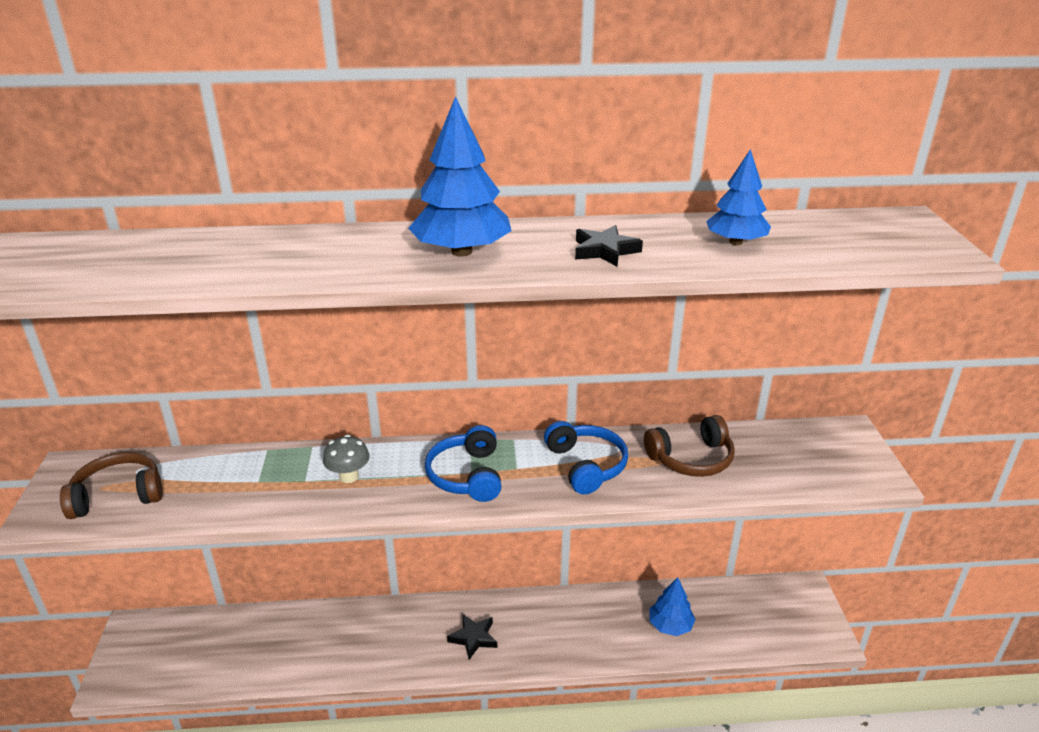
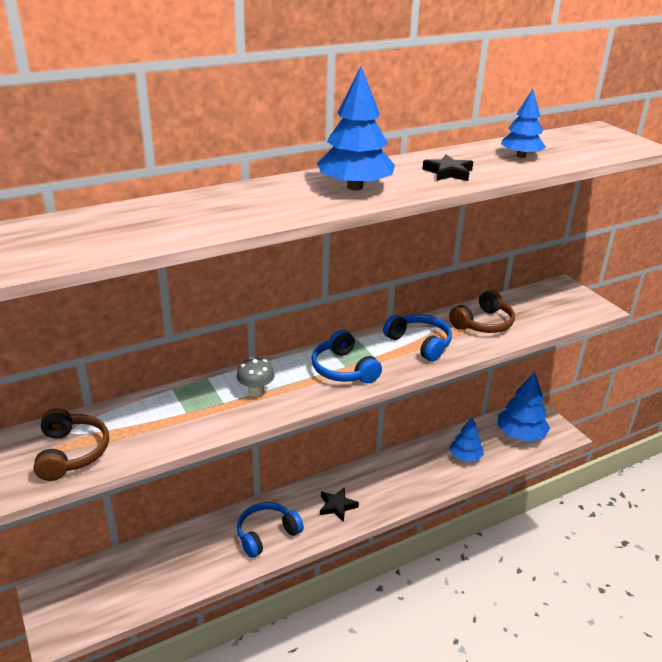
camera: 25 degrees left, 0 degrees up
brown headphones [60,452,163,519] -> brown headphones turned 120 degrees clockwise [34,408,109,481]
none -> blue headphones [237,502,304,558]
none -> blue tree [498,372,550,442]

